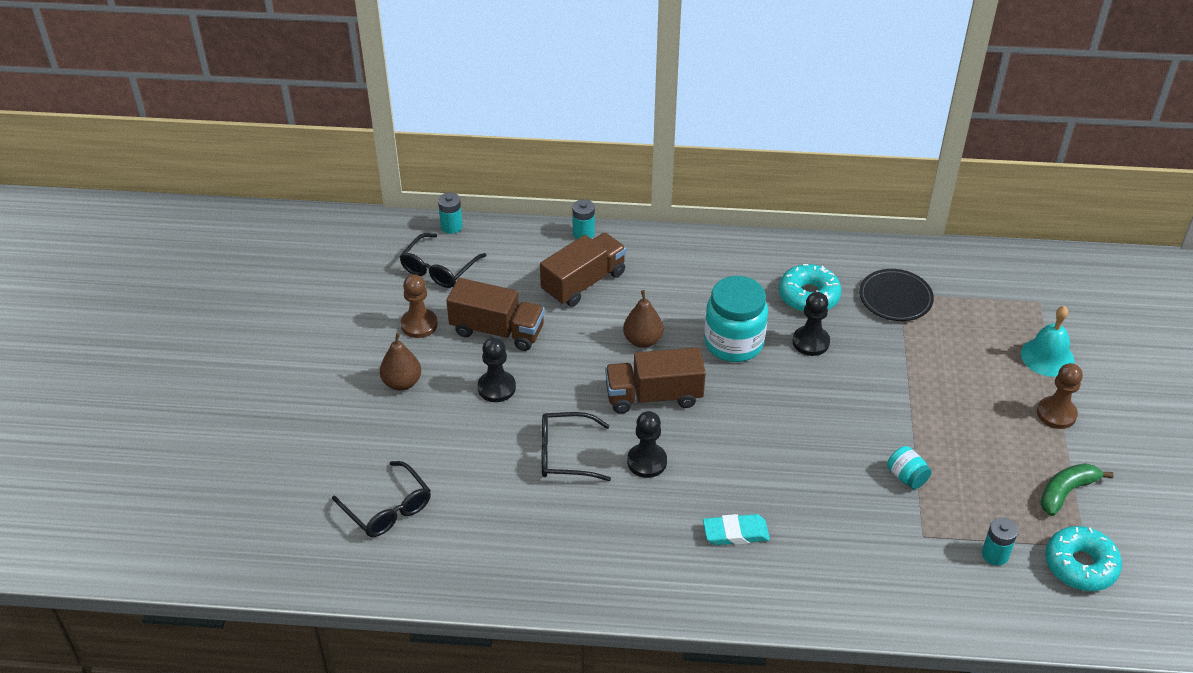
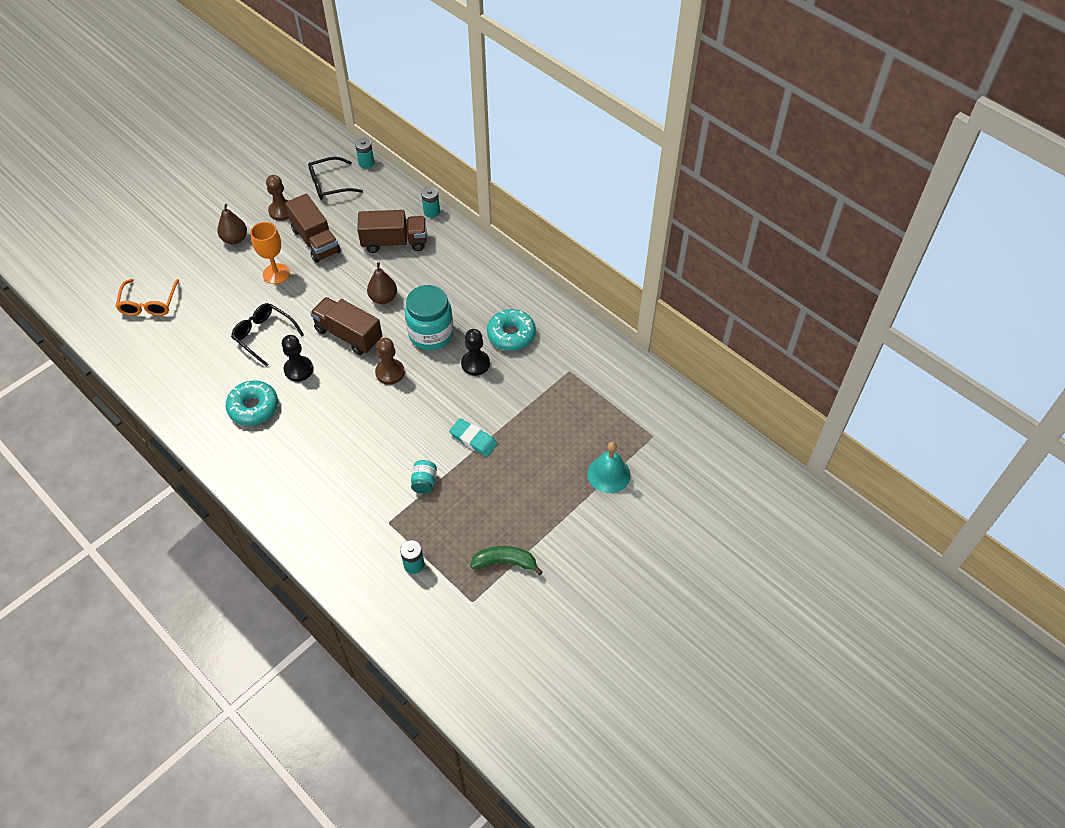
camera: 40 degrees right, 10 degrees up
black glasses [332,461,431,537] -> orange glasses [115,279,179,316]
black pawn [478,337,516,402] -> orange goblet [250,222,290,284]
turquoise eraser [703,514,770,545] -> turquoise eraser moved to [449,418,498,457]
black plate [859,269,934,321] -> none
brown pawn [1037,363,1083,429] -> brown pawn moved to [375,338,405,385]
turquoise donut [1045,526,1122,591] -> turquoise donut moved to [226,380,278,426]

